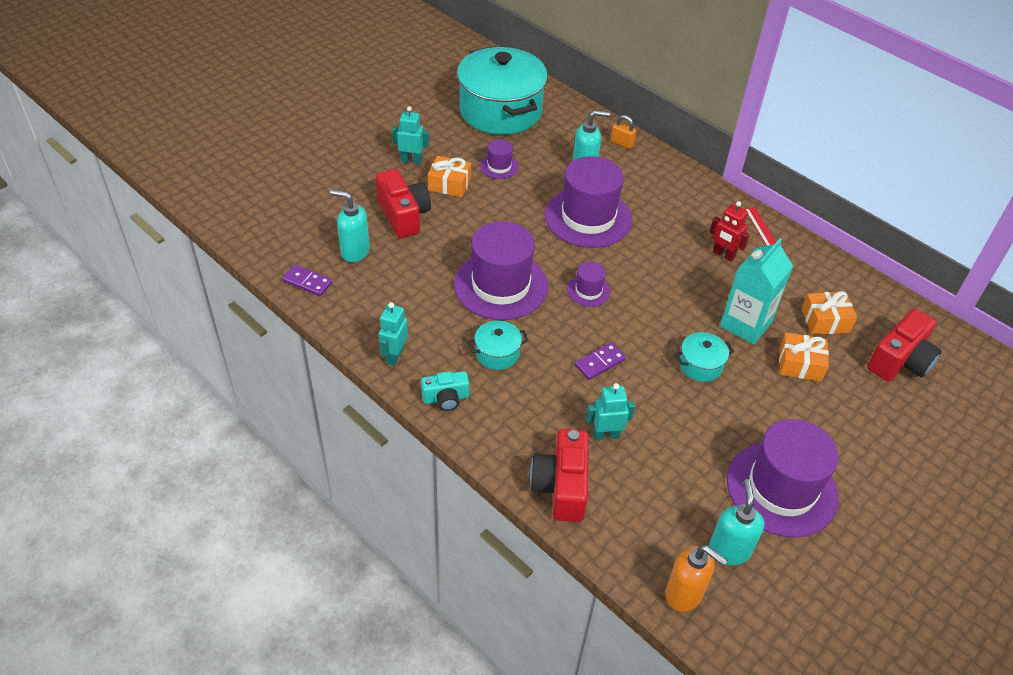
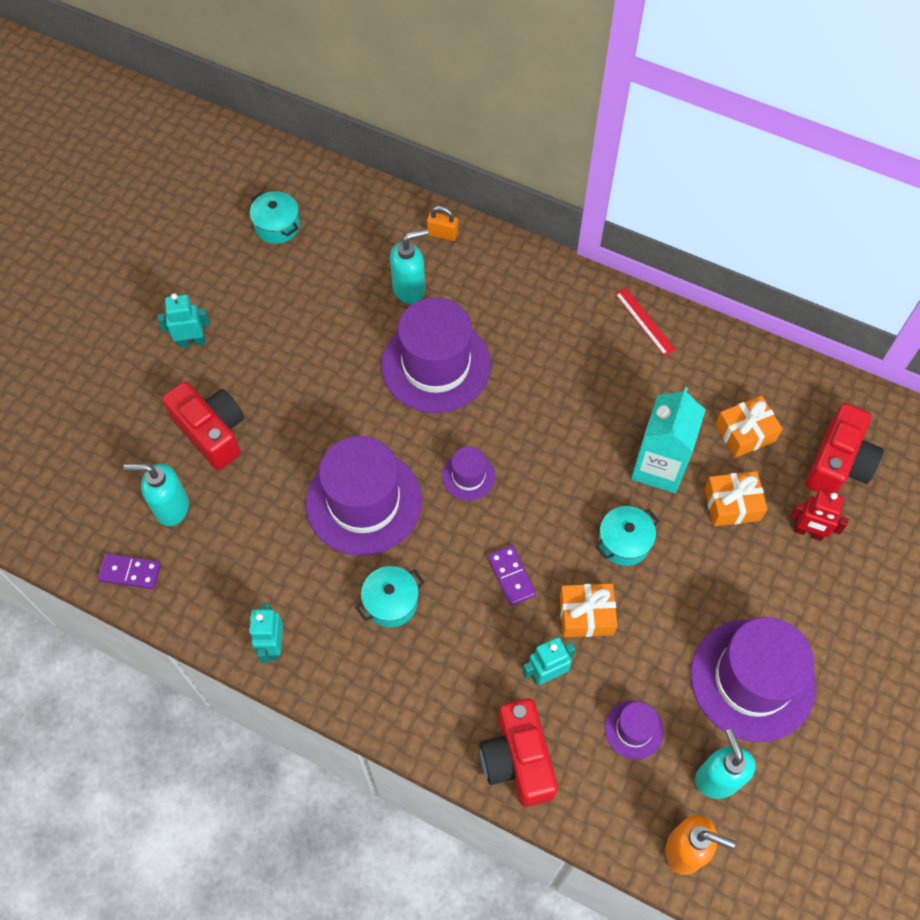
camera: 15 degrees left, 15 degrees up
turquoise camera [421,371,469,411] -> none
orange gift [427,156,471,197] -> orange gift moved to [560,584,618,637]
turquoise pot [457,46,548,135] -> turquoise pot [250,191,300,244], size x0.42
purple hat [480,139,519,179] -> purple hat moved to [605,700,664,759]
purple domino [575,342,626,380] -> purple domino turned 60 degrees counterclockwise [488,545,536,606]
red robot [709,201,750,261] -> red robot moved to [790,489,849,541]

